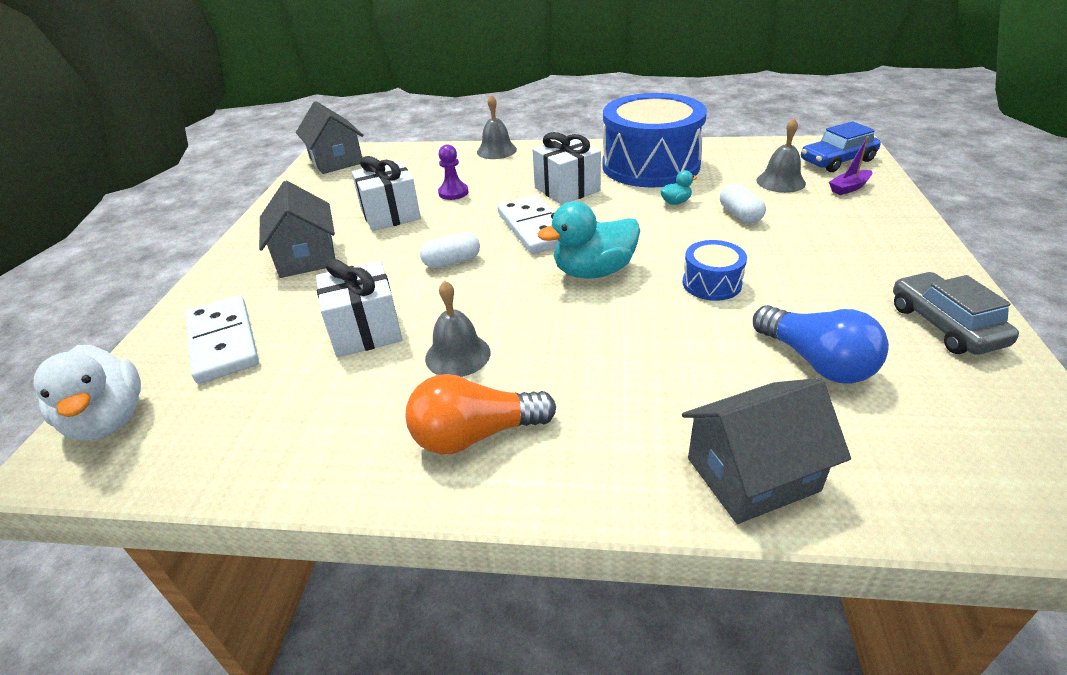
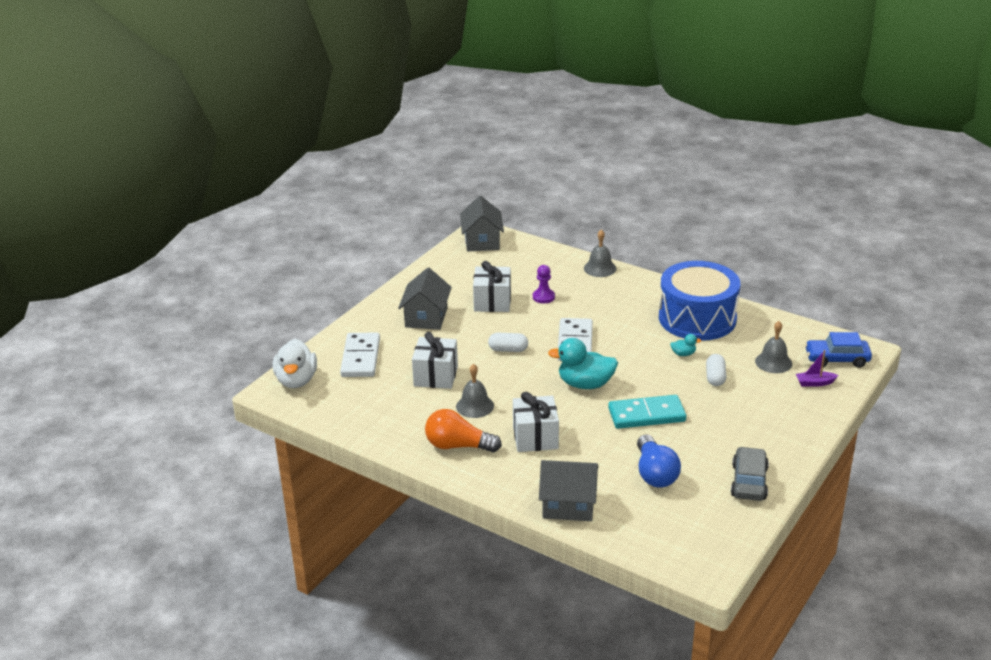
camera: 25 degrees right, 5 degrees down
white gift [532,132,601,205] -> white gift moved to [513,392,559,452]
blue drum [683,240,747,301] -> turquoise domino [608,395,686,429]

